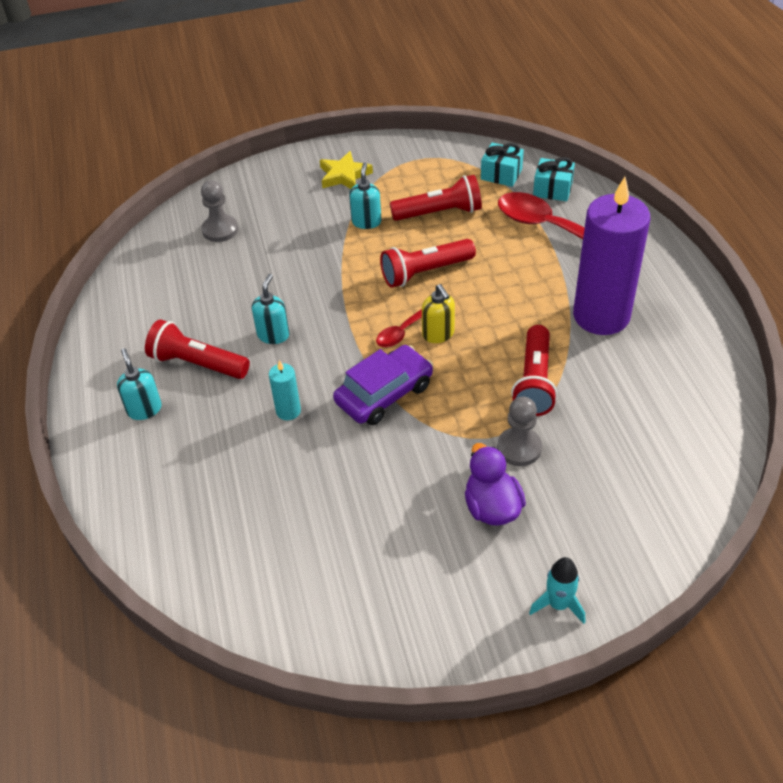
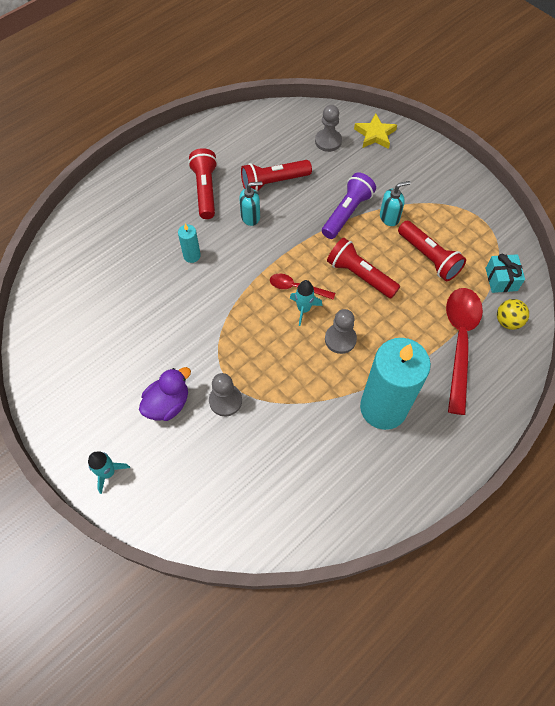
camera: 60 degrees right, 15 degrees up
turquoise soap dispenser [117,348,162,420] -> none
yellow star [320,151,373,189] -> yellow star moved to [354,113,397,149]
purple car [333,345,433,425] -> none
yellow soap dispenser [422,284,455,343] -> turquoise rocket [290,280,322,326]
red flashlight [511,325,557,416] -> red flashlight moved to [241,160,312,192]
turquoise gift [533,157,575,201] -> yellow ball [497,299,529,330]
purple candle [573,177,650,335] -> turquoise candle [360,338,431,430]
none -> purple flashlight [322,172,376,239]
none -> grey pawn [325,309,357,354]

